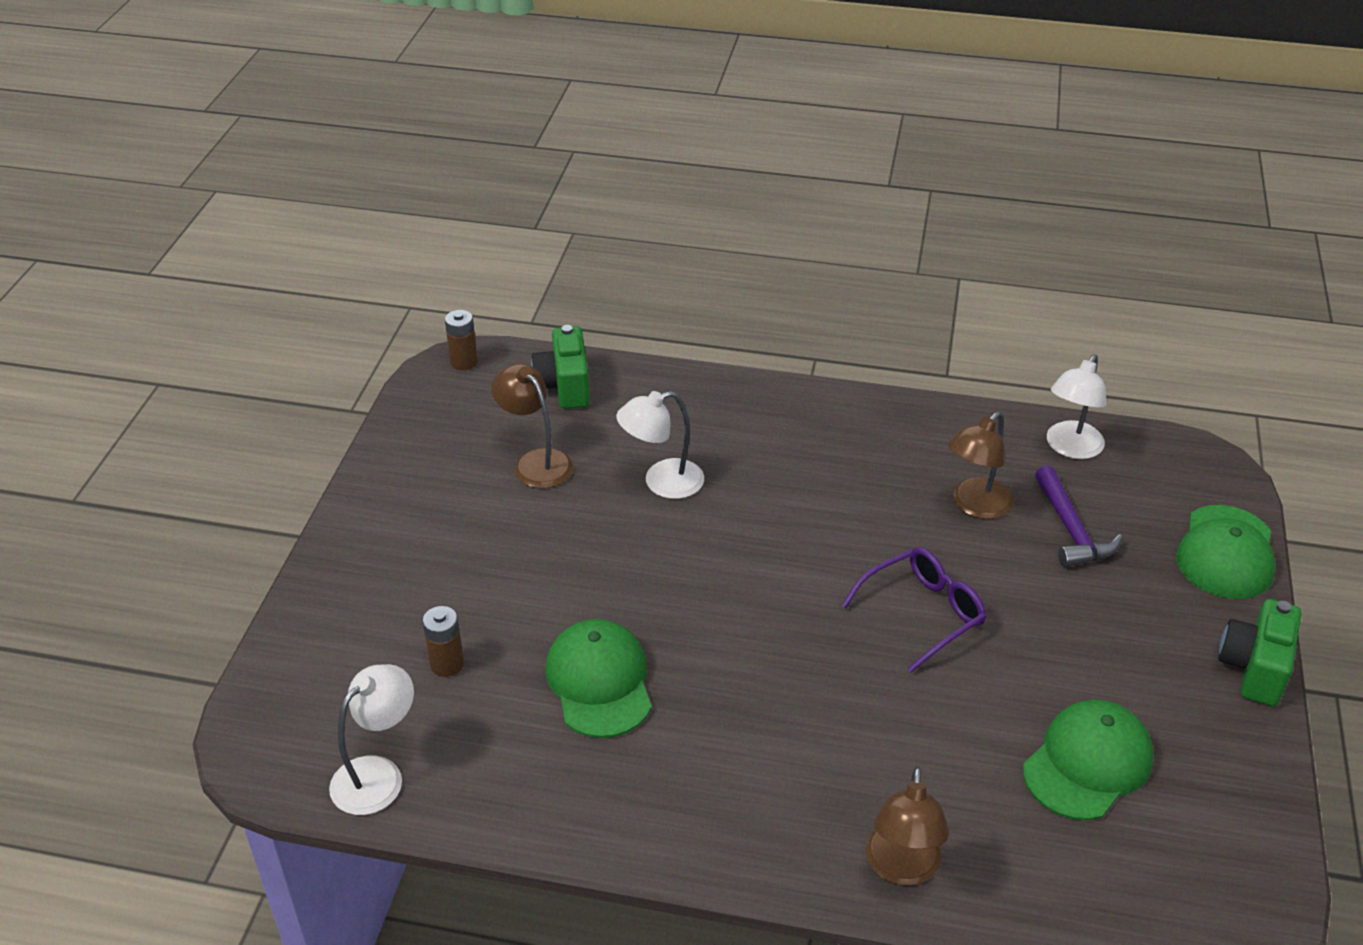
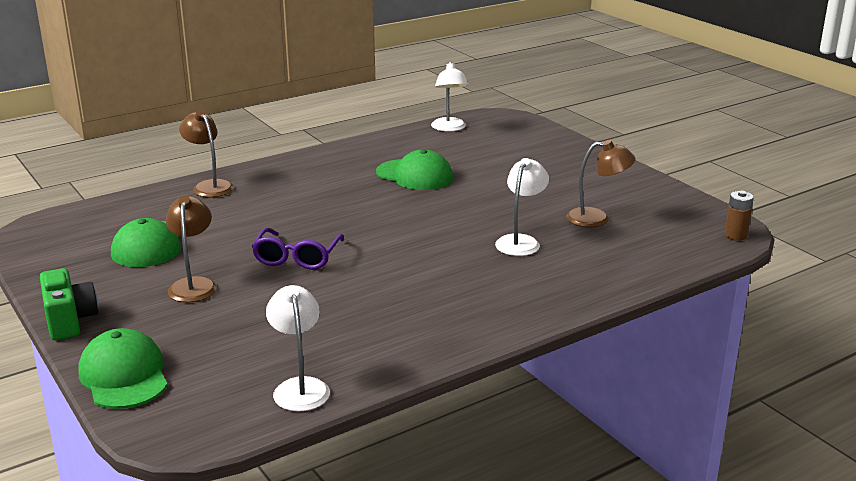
camera: 135 degrees right, 15 degrees down
brown battery [422,606,464,677] -> none
green camera [531,325,590,409] -> none
brown lamp [948,412,1014,519] -> brown lamp moved to [166,196,217,302]
purple hammer [1035,466,1122,567] -> none

